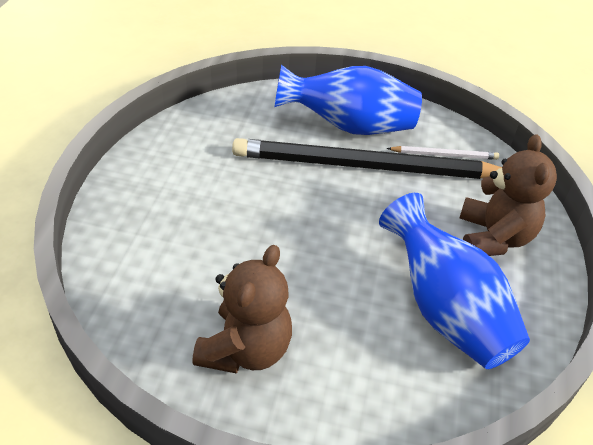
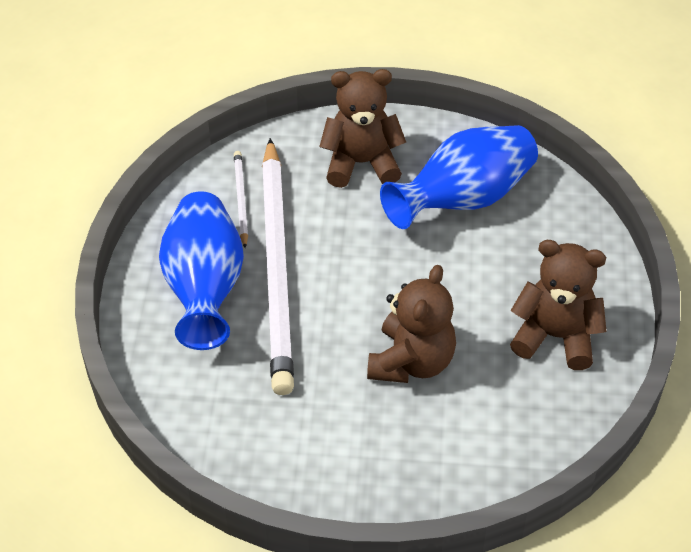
camera: 95 degrees left, 5 degrees up
black pencil [232,138,502,179] -> white pencil [262,138,294,395]
none -> brown teddy bear [367,265,456,383]

